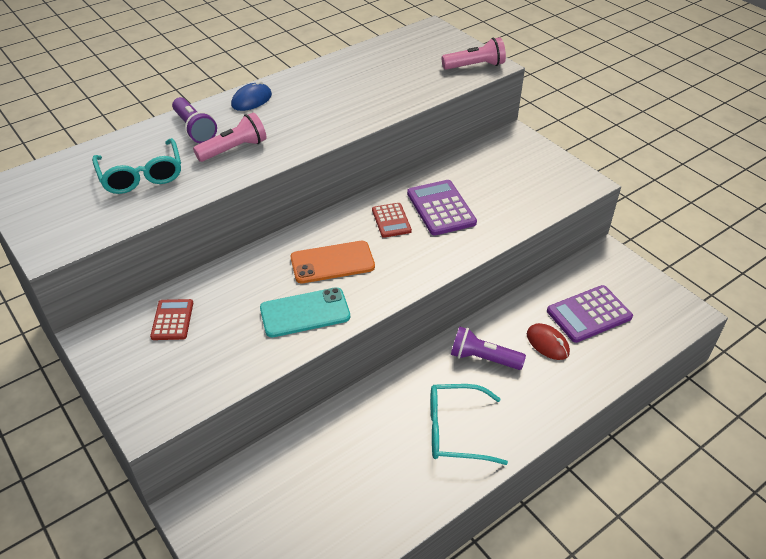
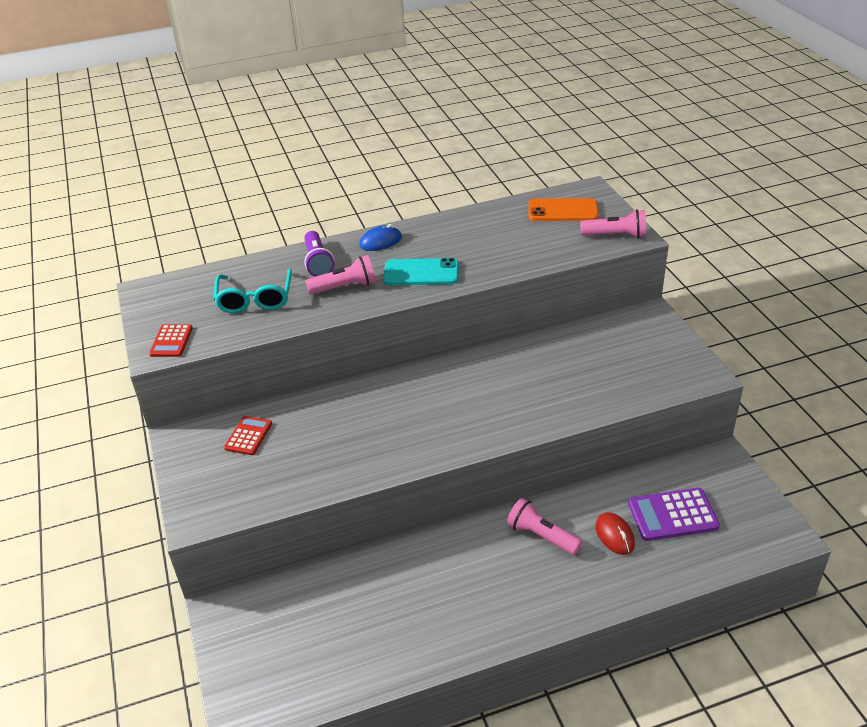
camera: 20 degrees right, 5 degrees down
turquoise phone [260,287,350,337] -> turquoise phone moved to [383,258,458,285]
orange phone [291,241,375,283] -> orange phone moved to [528,198,599,221]
red calculator [372,203,412,238] -> red calculator moved to [149,324,193,357]
purple calculator [407,180,477,236] -> none
turquoise glasses [430,384,508,465] -> none
purple flashlight [451,327,526,370] -> pink flashlight [507,498,582,555]

